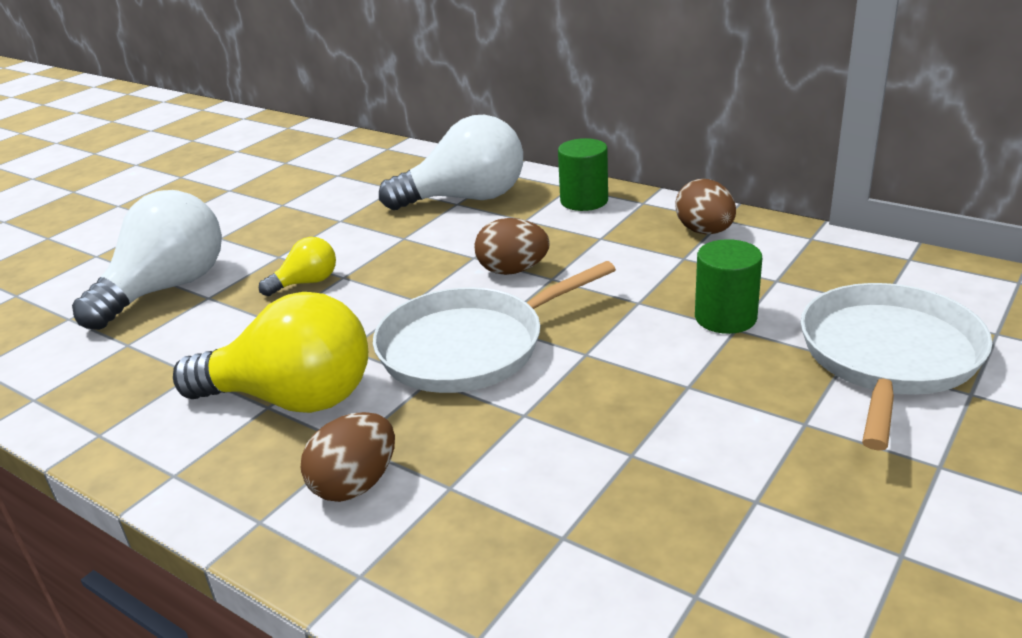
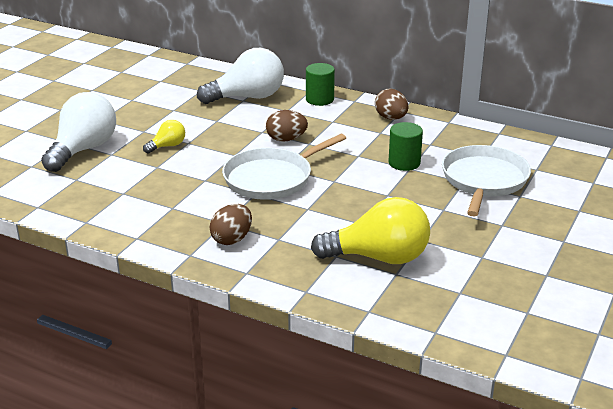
camera: 10 degrees left, 0 degrees up
yellow light bulb [173,292,368,413] -> yellow light bulb moved to [311,197,430,264]

